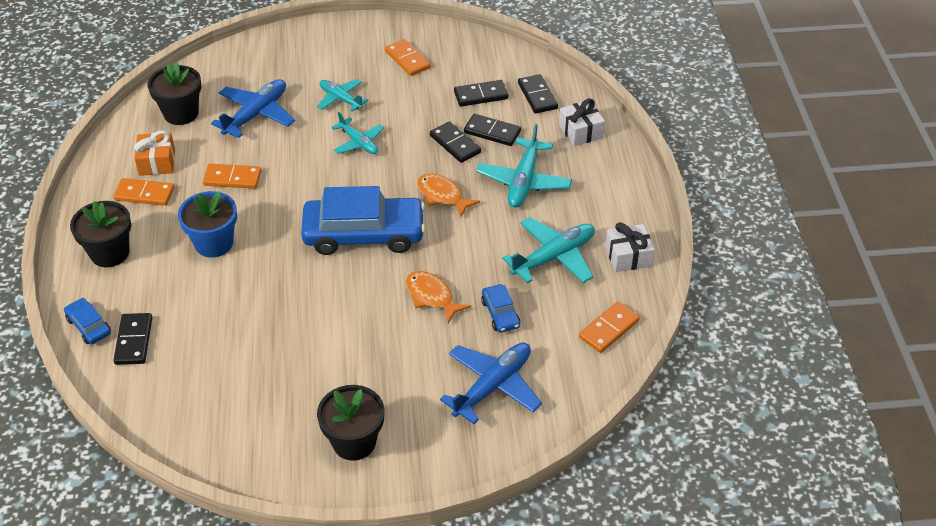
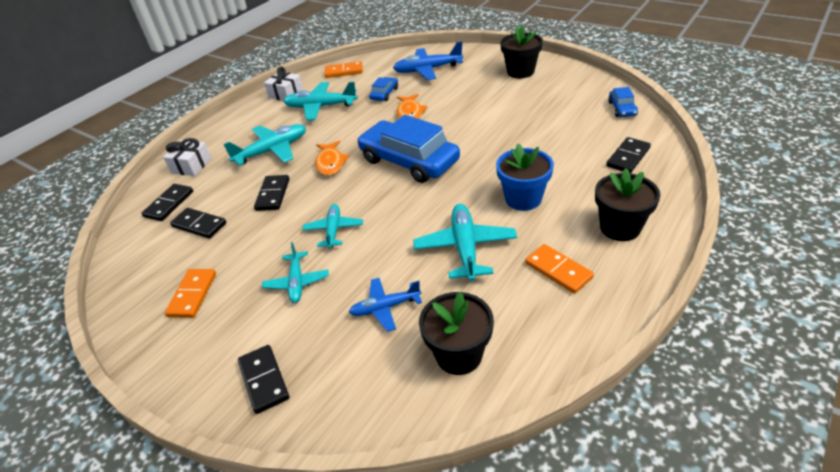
camera: 135 degrees left, 5 degrees down
blue car [64,298,111,344] -> blue car moved to [608,87,638,117]
orange gift [134,130,175,176] -> none
orange domino [203,164,261,189] -> turquoise plane [413,204,517,281]
blue plane [211,79,295,138] -> blue plane [349,278,422,332], size x0.63
black domino [464,114,521,146] -> black domino moved to [238,345,289,414]

